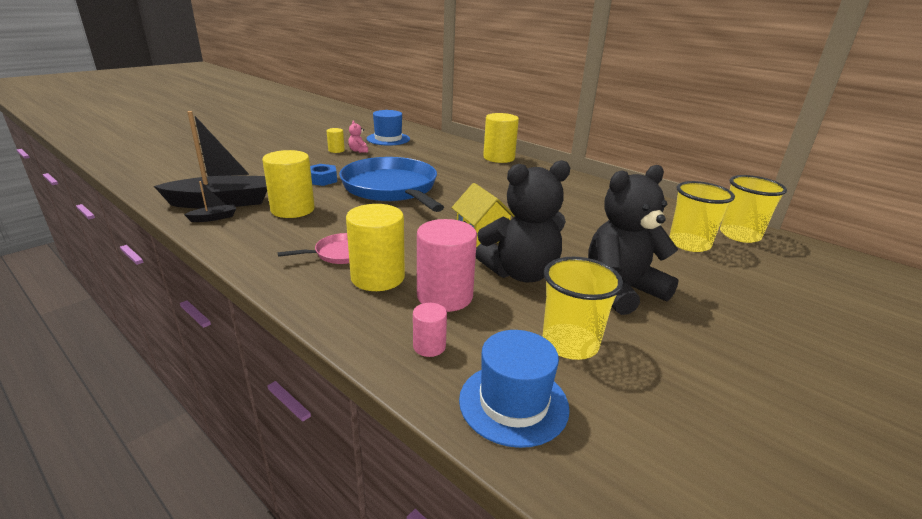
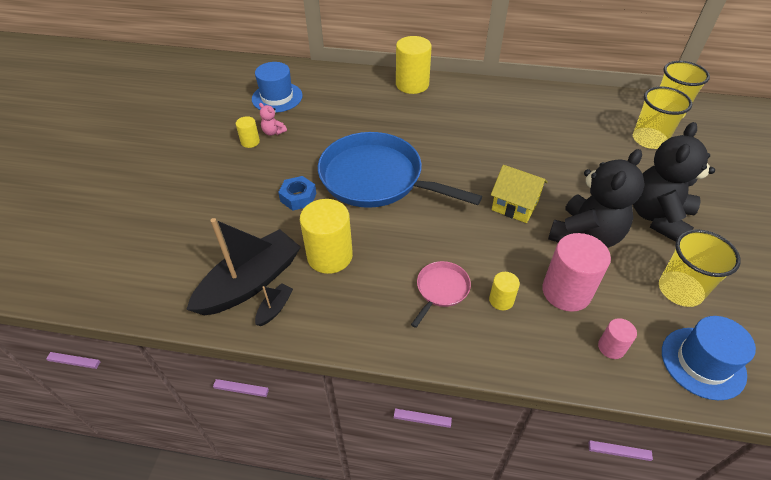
camera: 30 degrees left, 20 degrees up
yellow cylinder [346,204,405,291] -> yellow cylinder [489,272,520,310], size x0.50

